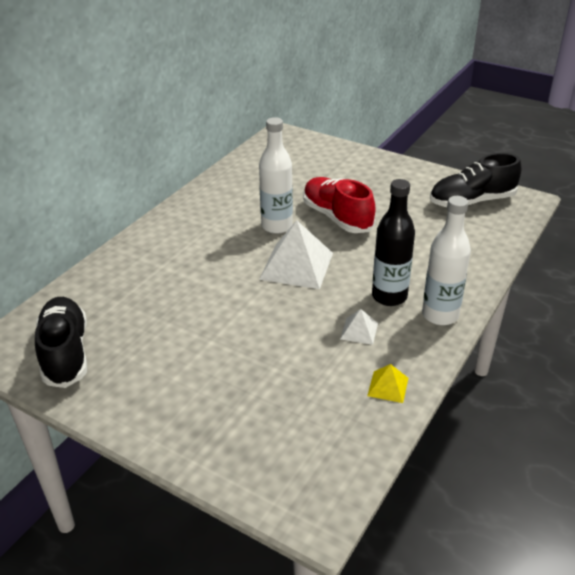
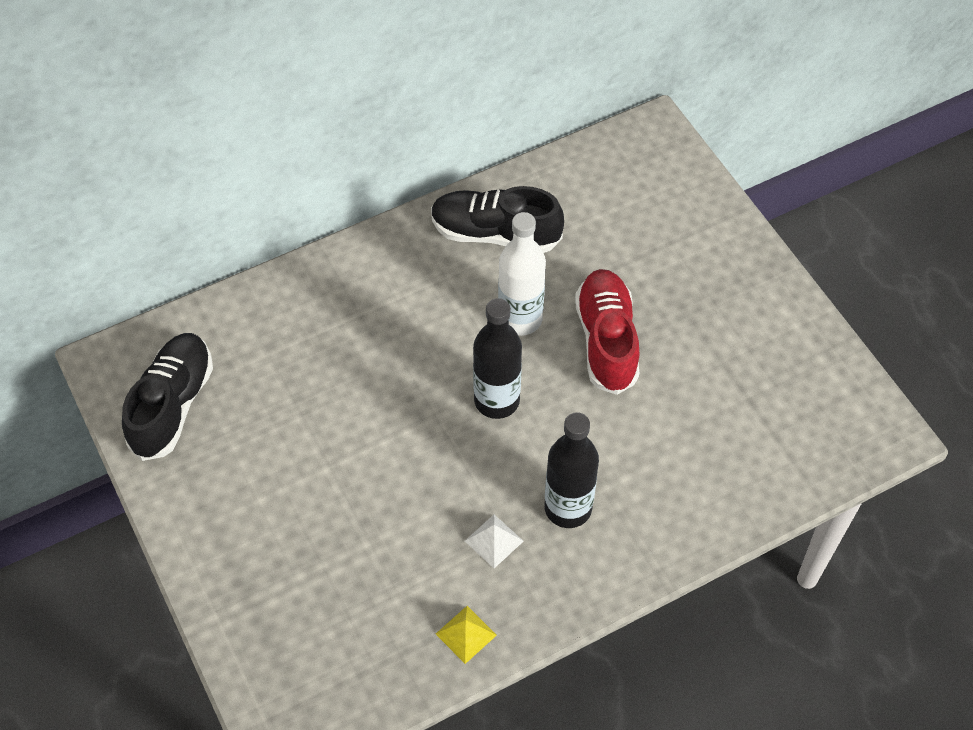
camera: 30 degrees right, 20 degrees up
white pyramid [259,220,333,289] -> black bottle [473,298,522,419]
white bottle [422,196,471,325] -> none
black shoe [430,153,521,207] -> black shoe moved to [431,186,564,253]

